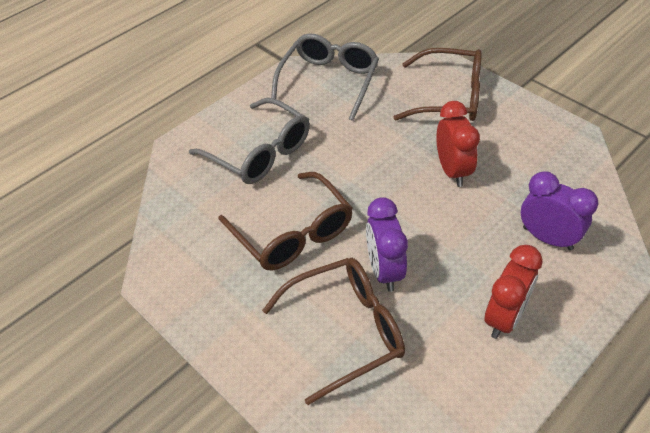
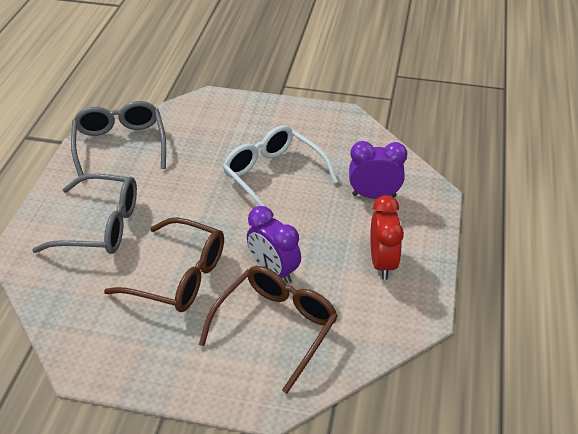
camera: 35 degrees left, 5 degrees down
brown glasses [393,48,482,121] -> none
red clock [436,101,480,187] -> white glasses [223,125,338,219]

